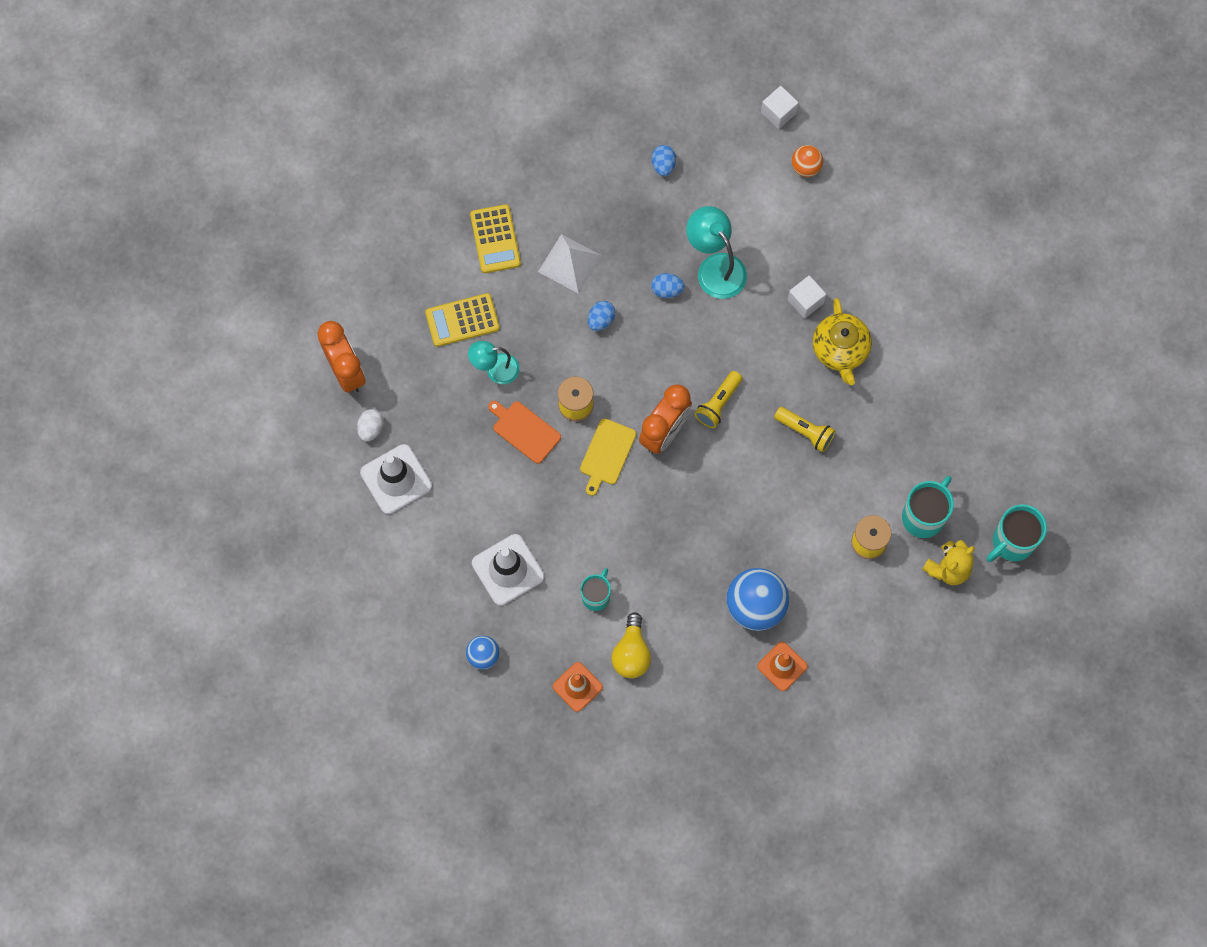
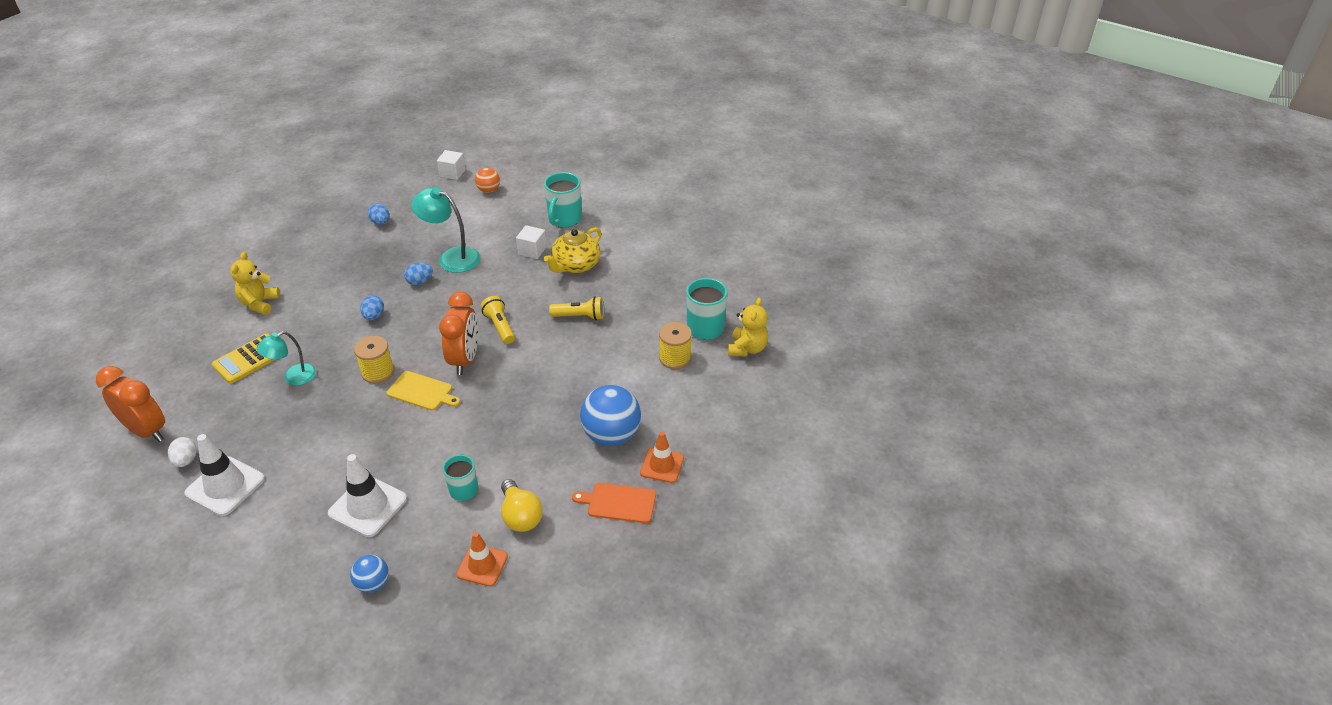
camera: 30 degrees left, 30 degrees down
yellow calculator [470,204,521,273] -> yellow teddy bear [230,252,280,315]
orange cutting board [488,401,561,464] -> orange cutting board moved to [572,483,656,523]
white pyramid [538,234,602,294] -> none
yellow cutting board [580,418,636,496] -> yellow cutting board turned 60 degrees counterclockwise [386,371,460,411]
yellow flashlight [695,371,742,428] -> yellow flashlight turned 150 degrees clockwise [481,296,515,344]
yellow teapot [813,298,872,385] -> yellow teapot turned 75 degrees clockwise [544,227,601,273]
turquoise mug [987,504,1047,562] -> turquoise mug moved to [544,172,582,228]

